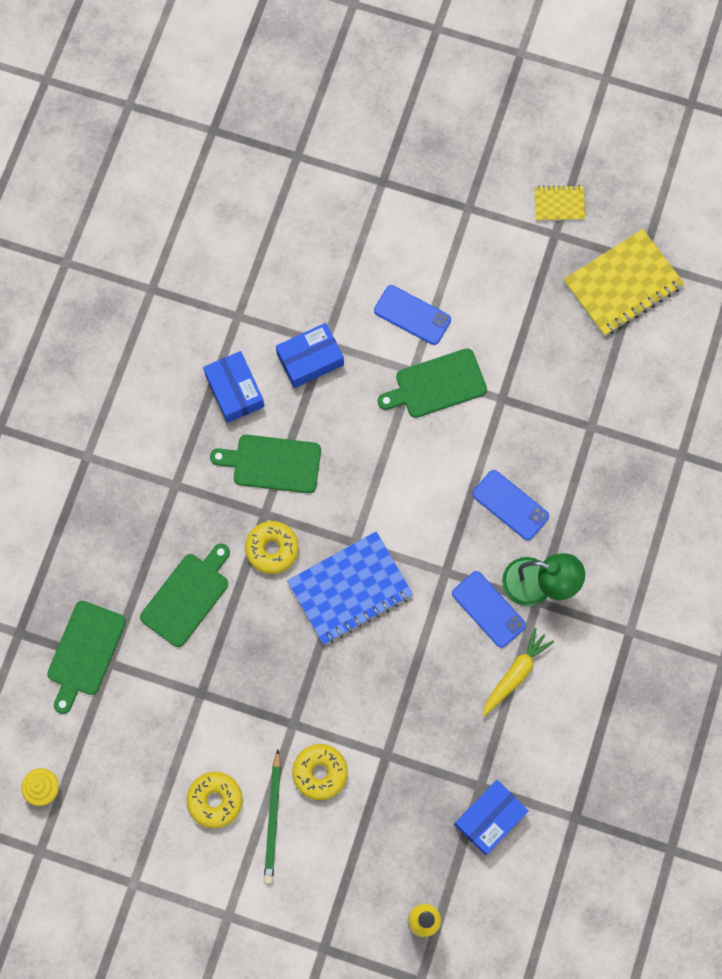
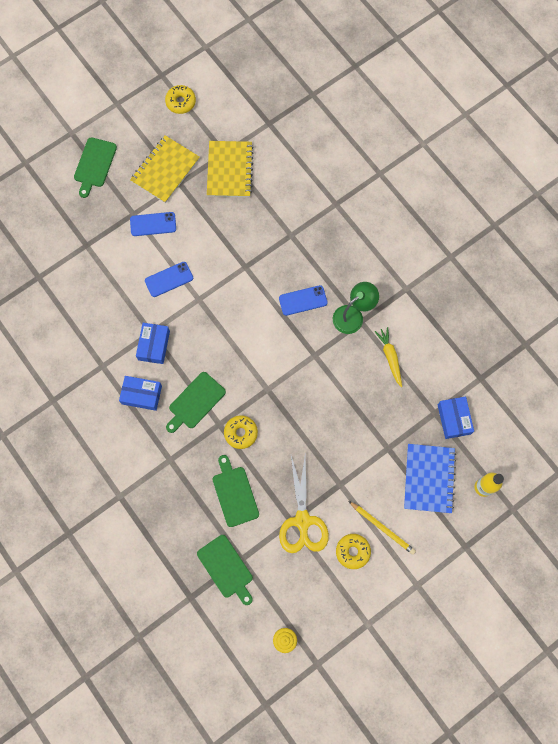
camera: 55 degrees left, 0 degrees up
green pencil [264,750,281,884] -> yellow pencil [349,501,416,555]
blue notebook [287,531,413,645] -> blue notebook moved to [404,444,456,513]
yellow donut [292,744,348,800] -> yellow donut moved to [165,85,196,114]
green cutting board [378,348,487,418] -> green cutting board moved to [74,137,117,198]
blue phone [452,571,526,648] -> blue phone moved to [130,212,176,236]
yellow notebook [534,185,585,221] -> yellow notebook [130,135,200,203], size x1.97
none -> yellow scissors [279,456,329,553]

